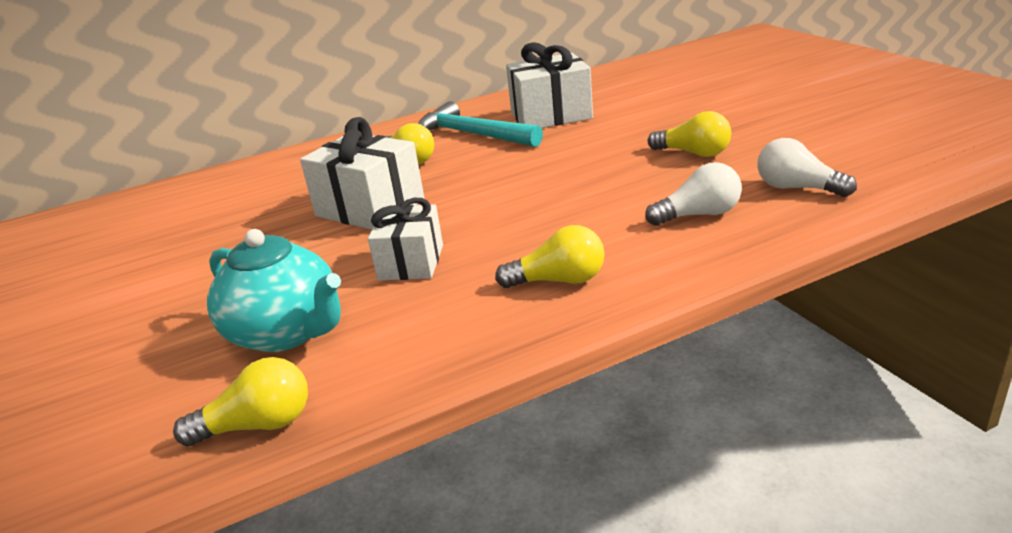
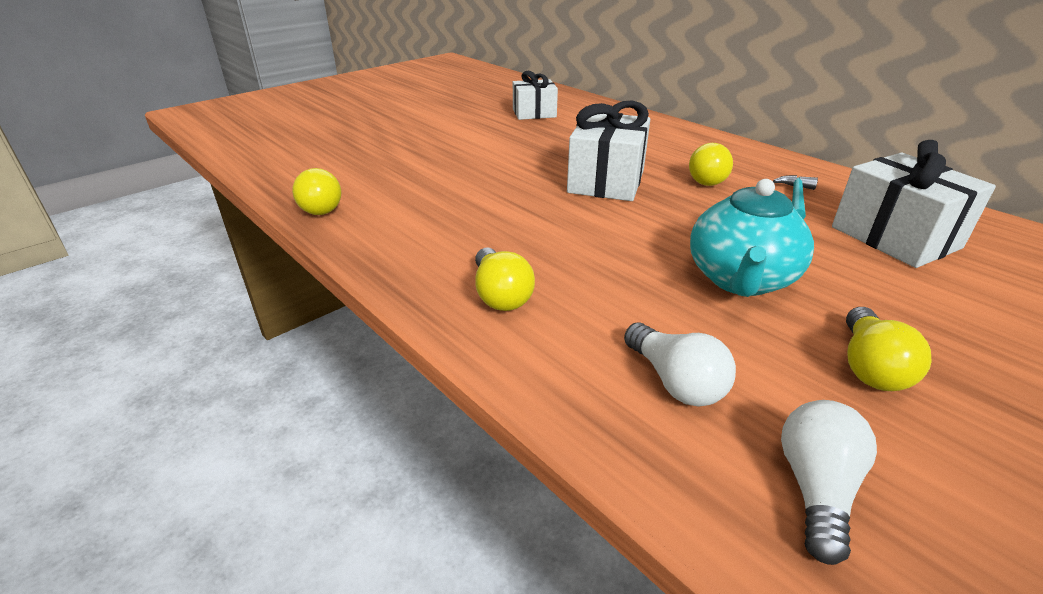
camera: 70 degrees right, 5 degrees up
turquoise teapot [207,229,341,352] -> turquoise teapot moved to [690,179,814,297]
white gift [368,198,443,281] -> white gift moved to [513,71,558,120]
turquoise hammer [418,101,543,147] -> turquoise hammer [773,175,818,219], size x0.56

